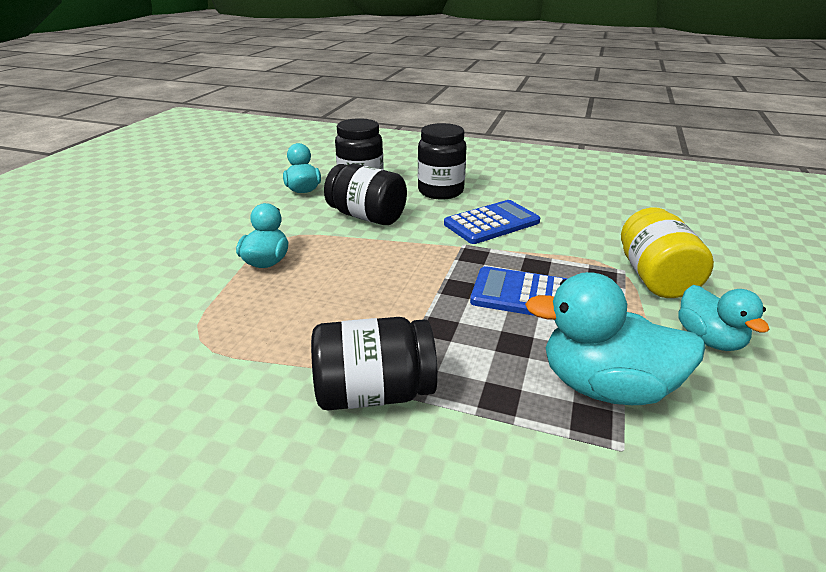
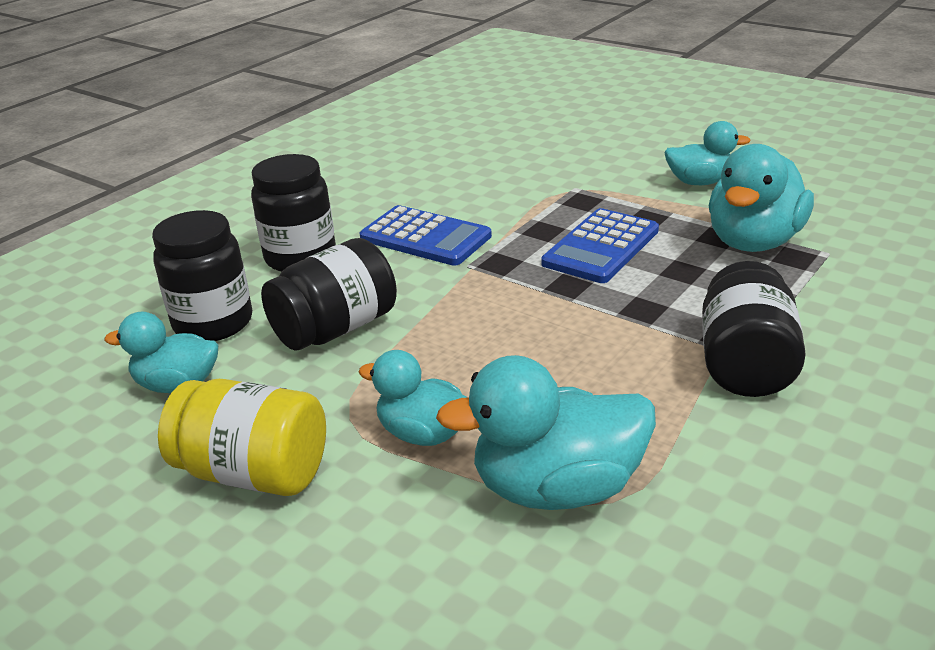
camera: 70 degrees left, 0 degrees up
blue calculator [444,200,540,244] -> blue calculator turned 135 degrees clockwise [360,205,492,266]
yellow jar [621,208,714,298] -> yellow jar moved to [158,379,326,496]
none -> turquoise duck [436,355,656,510]

